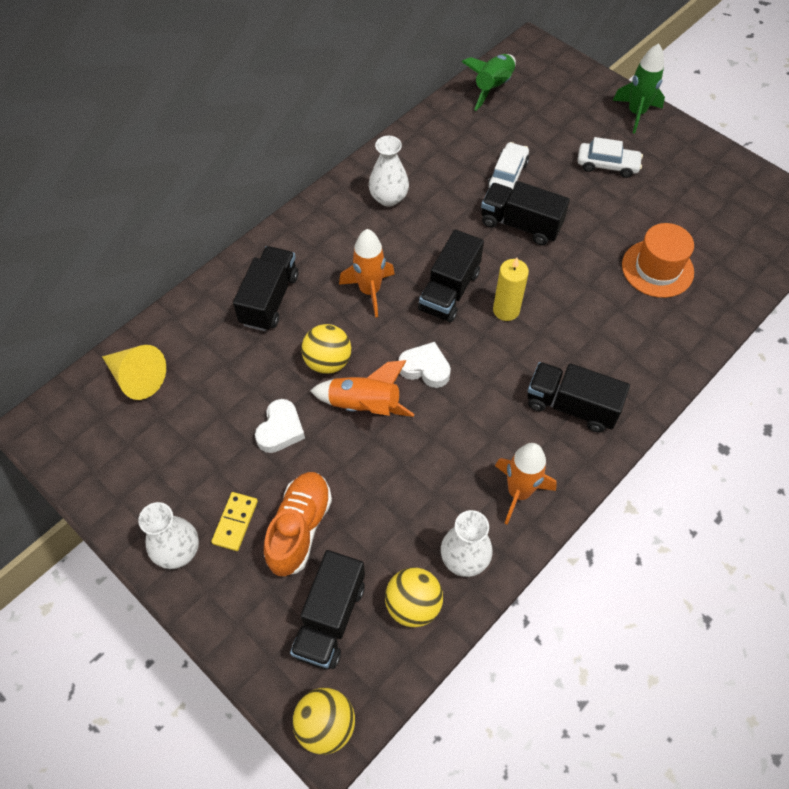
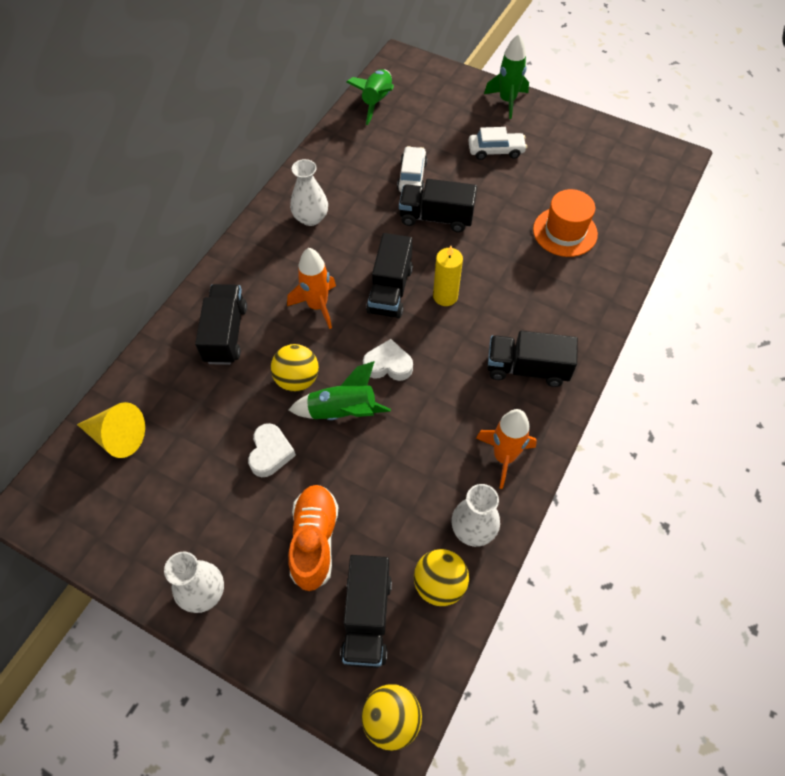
camera: 15 degrees left, 0 degrees up
yellow domino [211,492,258,551] -> none
orange rocket [310,360,414,417] -> green rocket [289,361,391,420]

